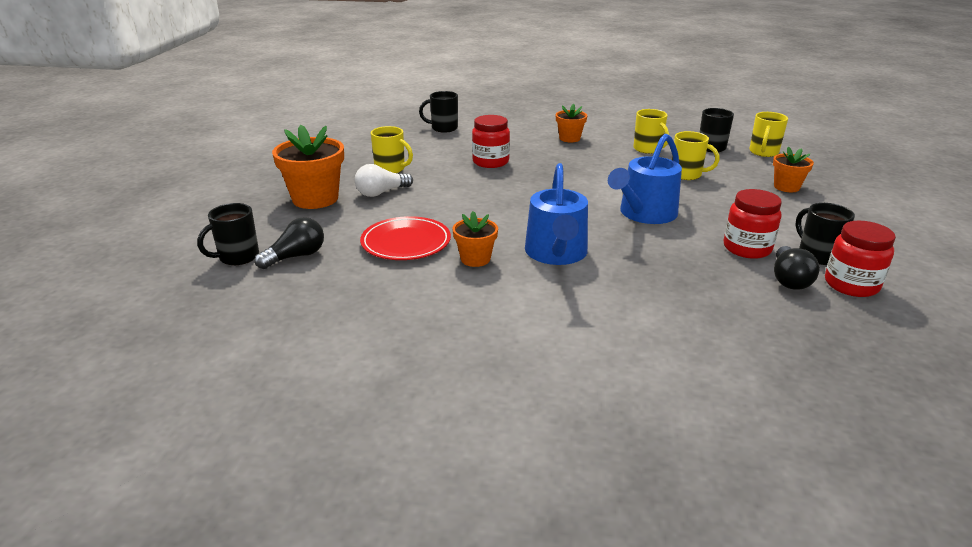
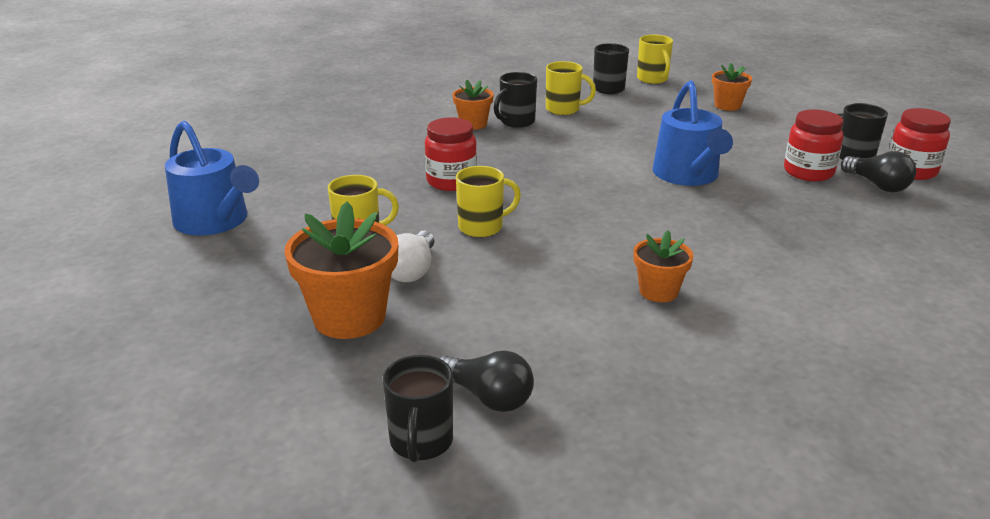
camera: 45 degrees left, 0 degrees up
black light bulb [255,217,324,269] -> black light bulb turned 120 degrees clockwise [439,351,534,412]
red plate [360,216,451,260] -> none
black mug [419,91,458,133] -> black mug moved to [494,72,537,128]
blue watering can [525,163,588,265] -> blue watering can moved to [165,121,259,235]
yellow mug [672,131,720,180] -> yellow mug moved to [456,166,521,237]

